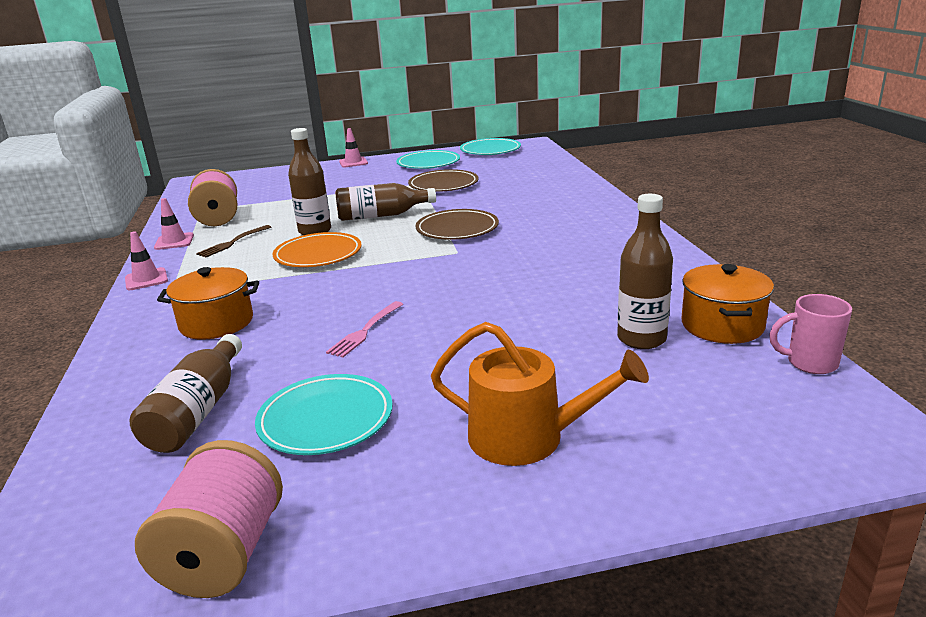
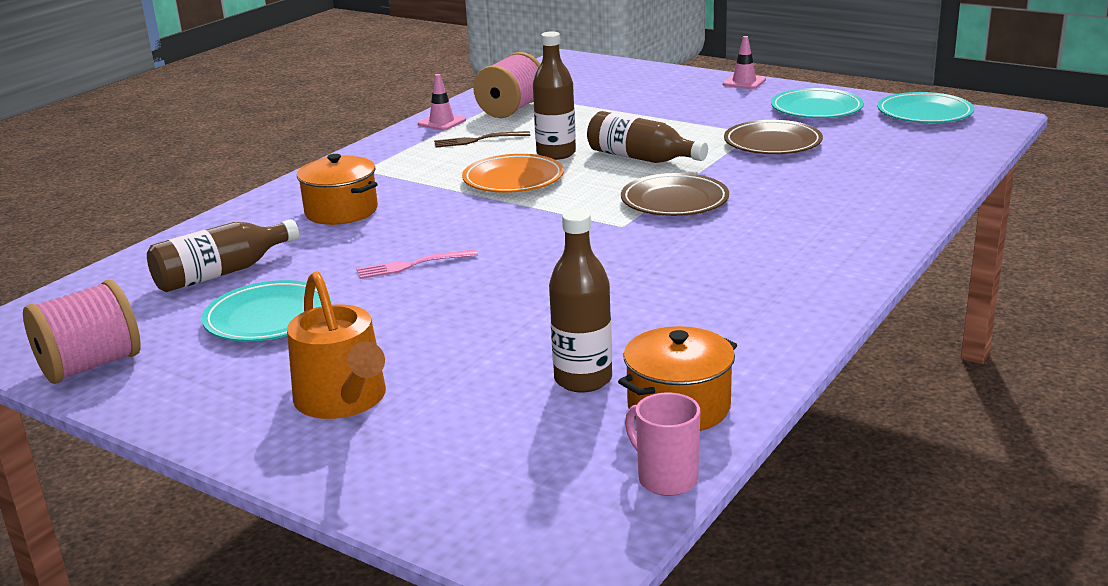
camera: 45 degrees right, 0 degrees up
pink traffic cone [125,231,168,290] -> none

